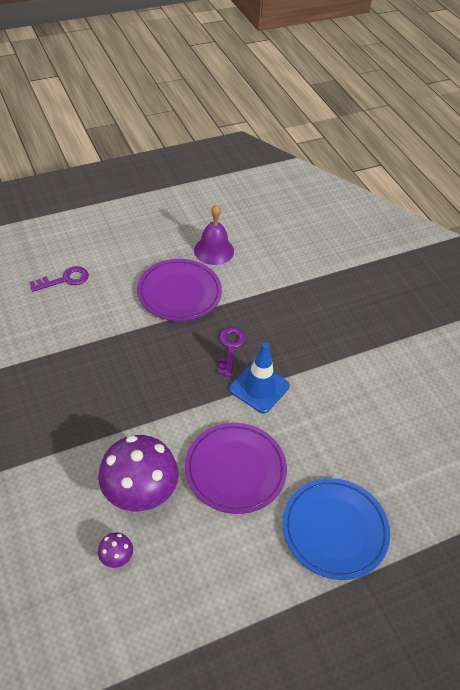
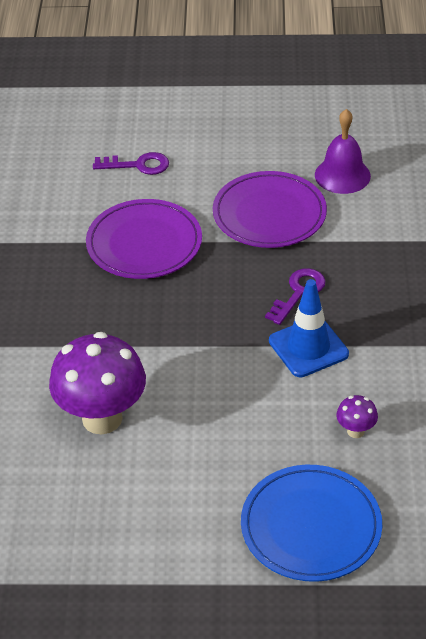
camera: 30 degrees right, 5 degrees down
purple mushroom [98,532,133,568] -> purple mushroom moved to [336,395,378,438]
purple plate [185,423,287,514] -> purple plate moved to [86,199,202,279]

